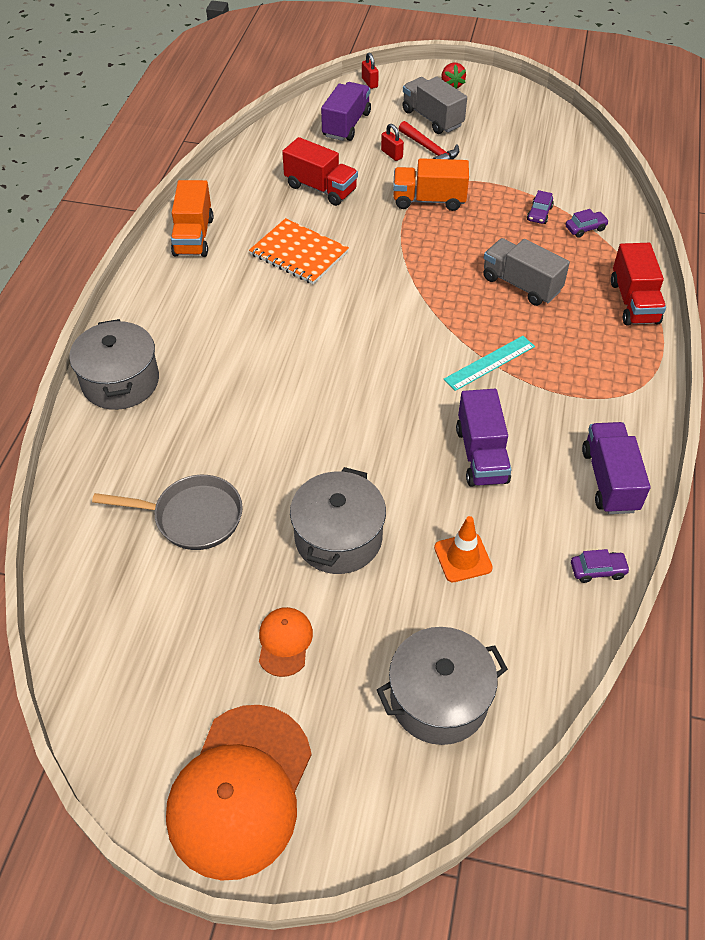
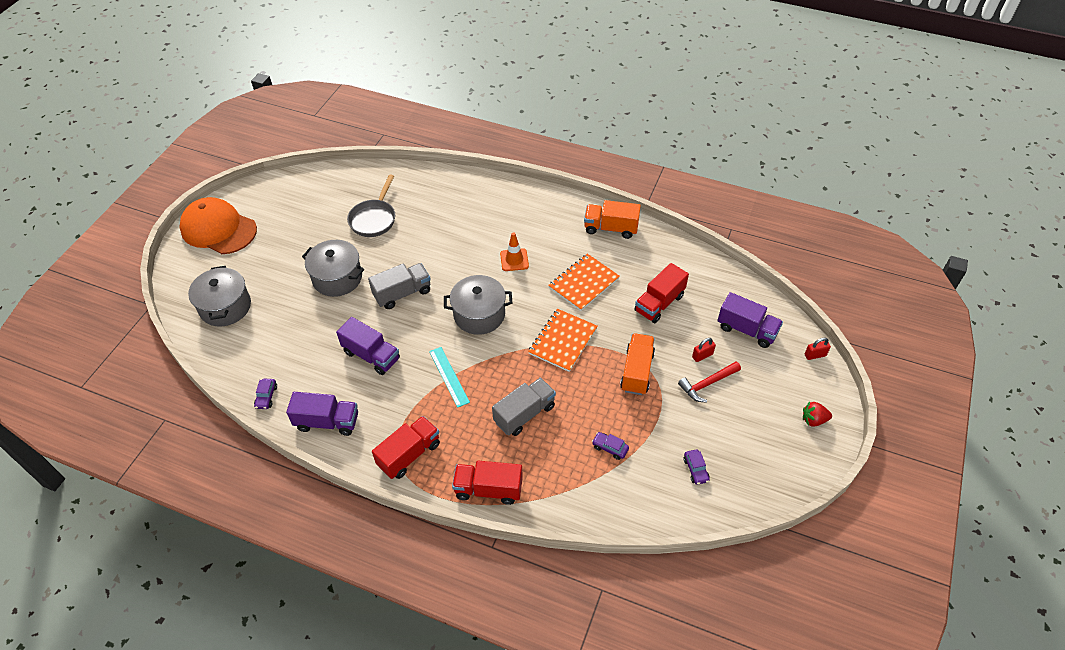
camera: 100 degrees right, 0 degrees up
grey pot [69,319,159,410] -> grey pot moved to [444,275,512,335]
orange cap [259,607,313,677] -> none
grey truck [402,77,467,134] -> grey truck moved to [368,263,431,309]
orange traffic cone [434,516,493,582] -> orange traffic cone moved to [500,232,529,271]
purple truck [456,389,512,487] -> purple truck turned 150 degrees counterclockwise [336,317,400,375]
purple car [565,209,609,238] -> purple car moved to [683,450,710,485]
none -> red truck [372,416,440,479]
none -> orange notebook [528,309,598,372]

